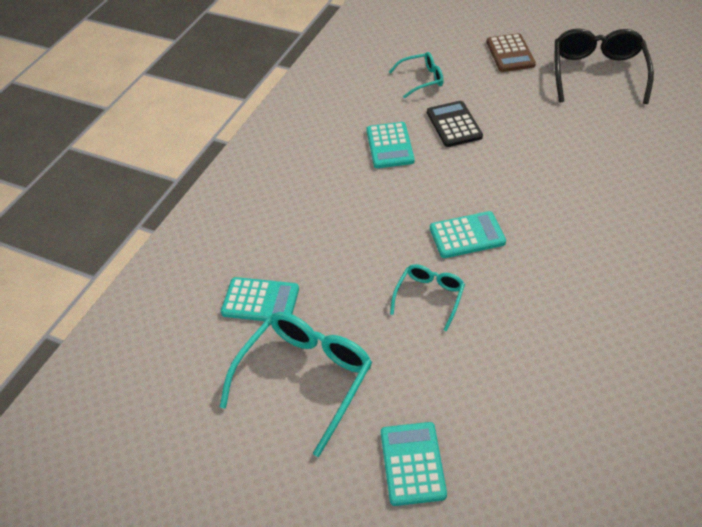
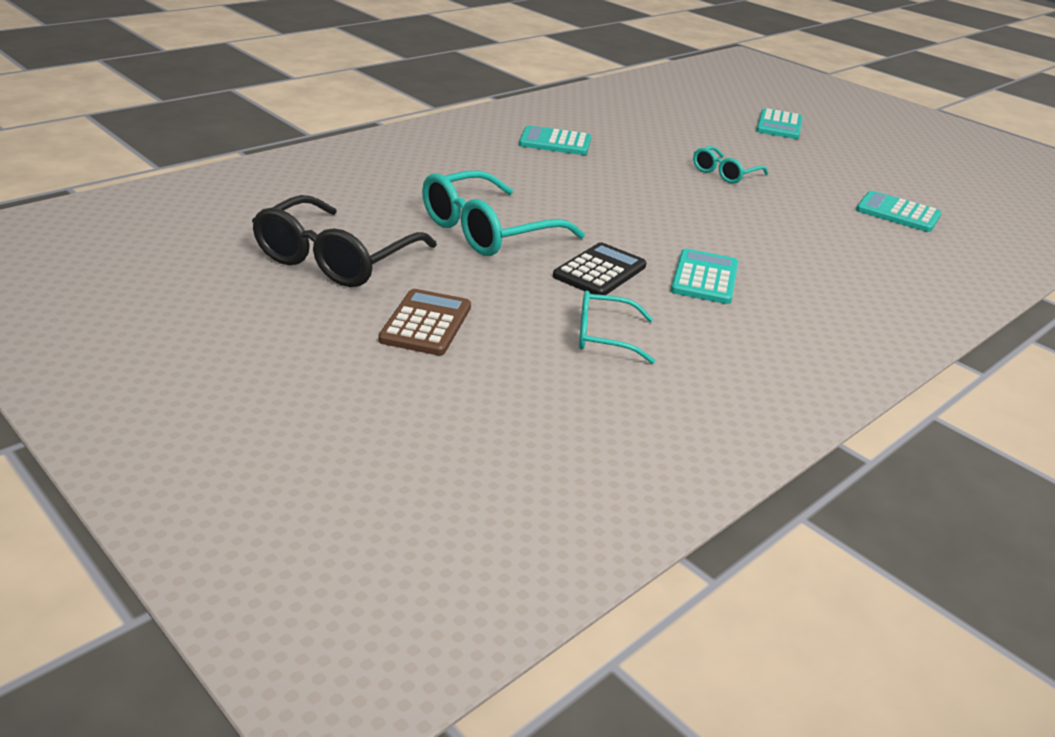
camera: 165 degrees left, 15 degrees down
turquoise glasses [220,312,372,457] -> turquoise glasses moved to [422,170,585,256]
black calculator [427,101,483,147] -> black calculator turned 150 degrees counterclockwise [553,242,647,295]
turquoise calculator [430,211,506,258] -> turquoise calculator moved to [519,126,591,155]

